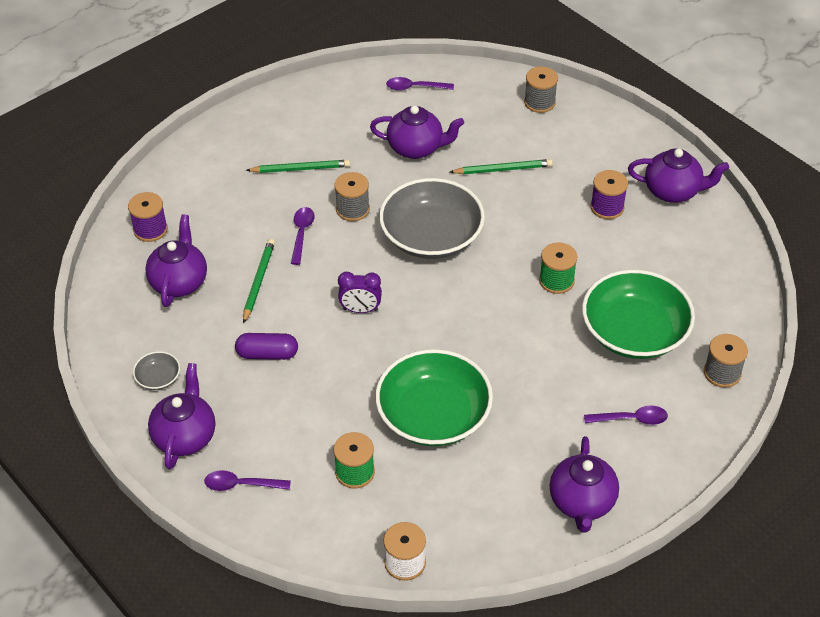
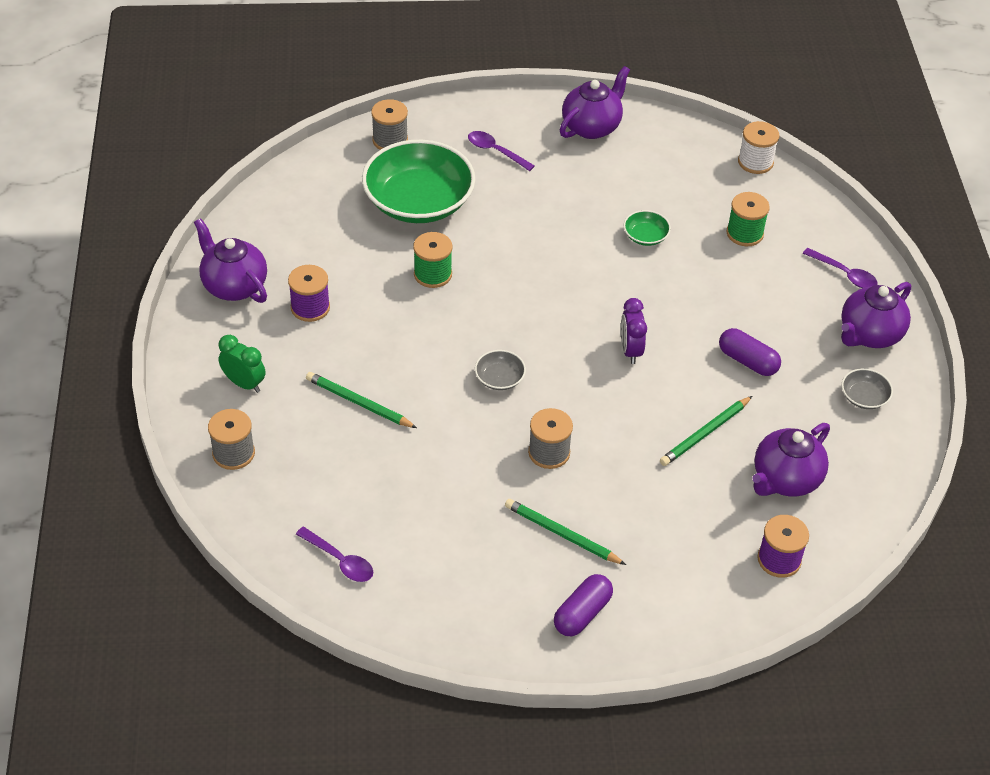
camera: 145 degrees left, 0 degrees up
purple spoon [291,207,315,265] -> none
purple clock [338,272,382,313] -> purple clock turned 135 degrees counterclockwise [621,298,647,364]
purple teapot [370,105,464,159] -> none
green bowl [375,349,493,446] -> green bowl [624,210,671,246], size x0.41
grey bowl [379,178,485,259] -> grey bowl [475,350,526,390], size x0.41
none -> green clock [218,335,265,393]
none -> purple capsule [554,574,613,636]

